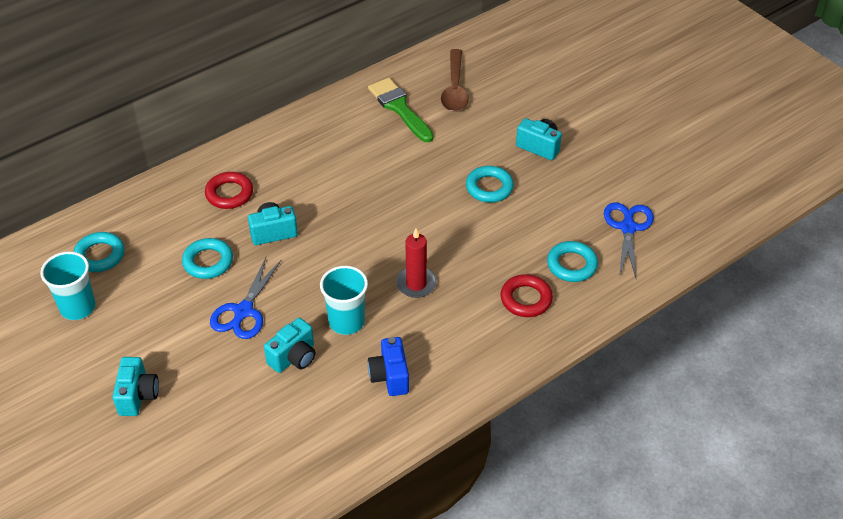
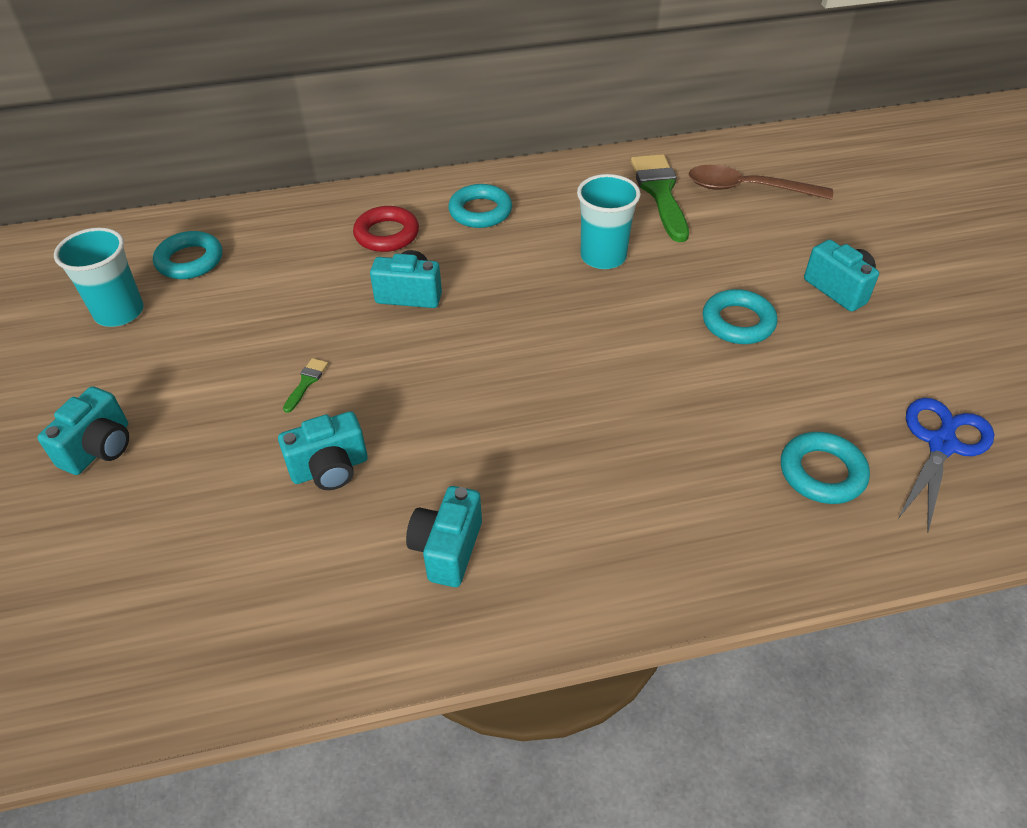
camera: 25 degrees right, 0 degrees up
turquoise ring [182,238,233,279] -> turquoise ring moved to [448,184,512,228]
blue scissors [210,257,281,339] -> green brush [283,358,328,413]
turquoise cup [320,266,368,335] -> turquoise cup moved to [577,174,640,269]
blue camera [368,337,409,396] -> turquoise camera [406,486,482,587]
red candle [396,229,437,298] -> none
brown spoon [441,49,469,112] -> brown spoon turned 75 degrees clockwise [688,165,833,200]
red ring [500,274,553,317] -> none

